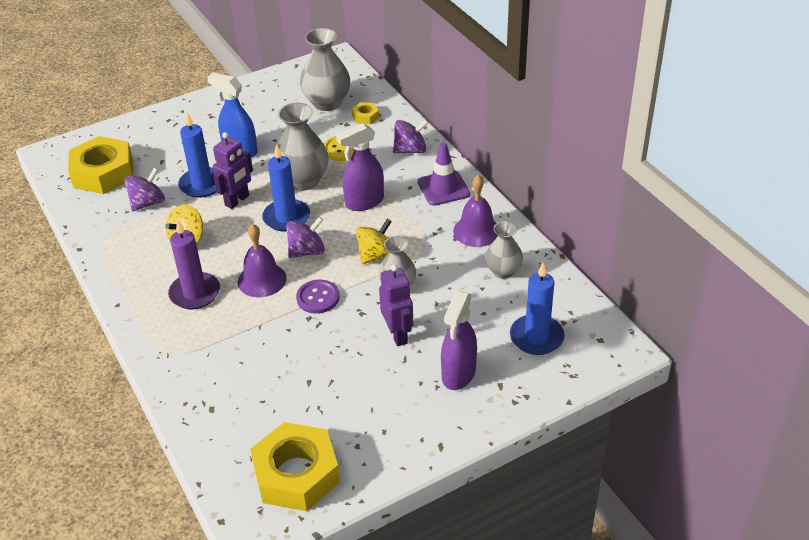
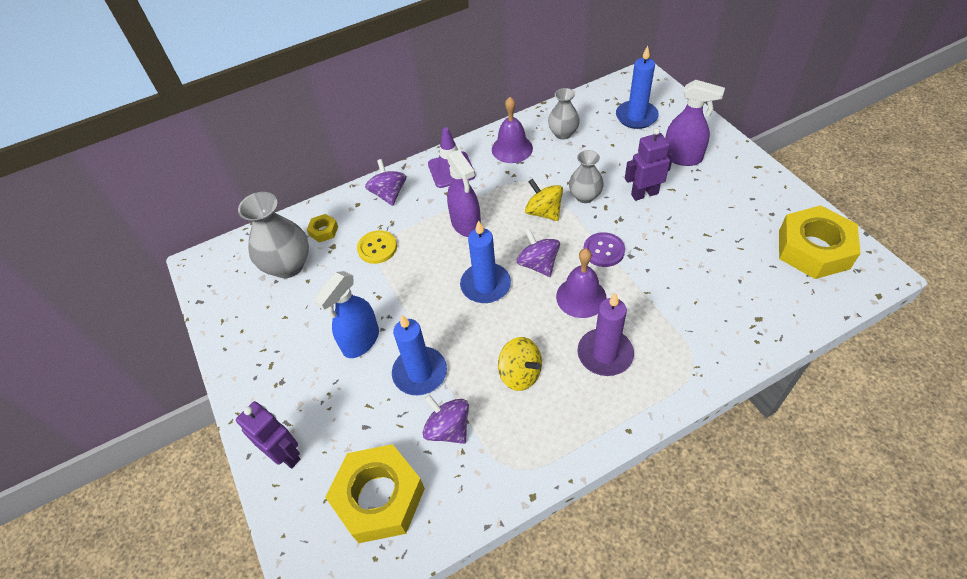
camera: 85 degrees left, 10 degrees up
purple robot [213,132,253,209] -> purple robot moved to [236,401,300,469]
grey vase [274,103,329,191] -> none

